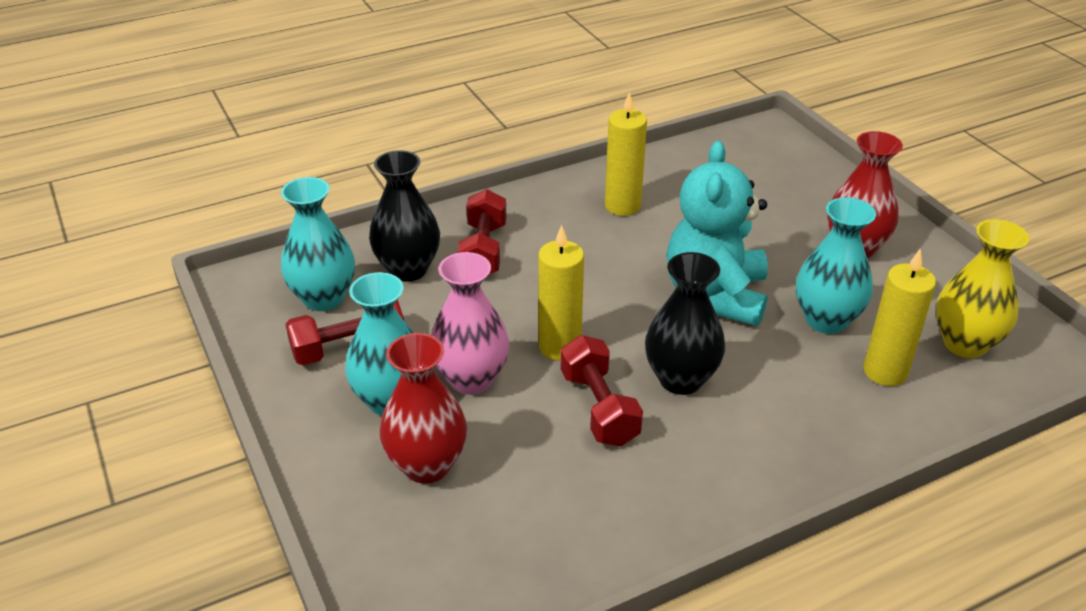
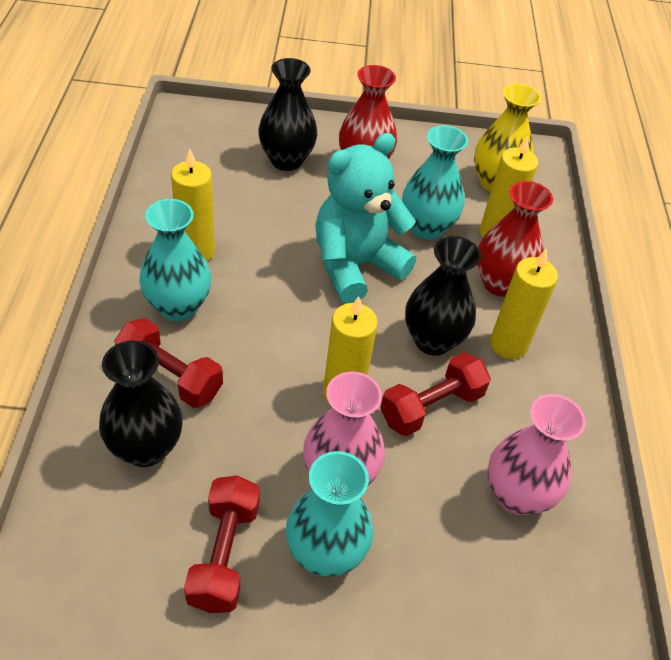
camera: 65 degrees left, 10 degrees up
turquoise vase [281,177,355,311] -> turquoise vase moved to [139,199,211,321]
red vase [379,333,467,484] -> red vase moved to [478,181,553,297]
red dumbbell [561,335,643,446] -> red dumbbell turned 45 degrees counterclockwise [380,352,491,436]
turquoise teddy bear [667,141,768,326] -> turquoise teddy bear turned 105 degrees clockwise [315,133,416,303]
none -> black vase [258,58,317,171]
none -> pink vase [488,394,586,515]
none -> yellow candle [490,248,558,359]

